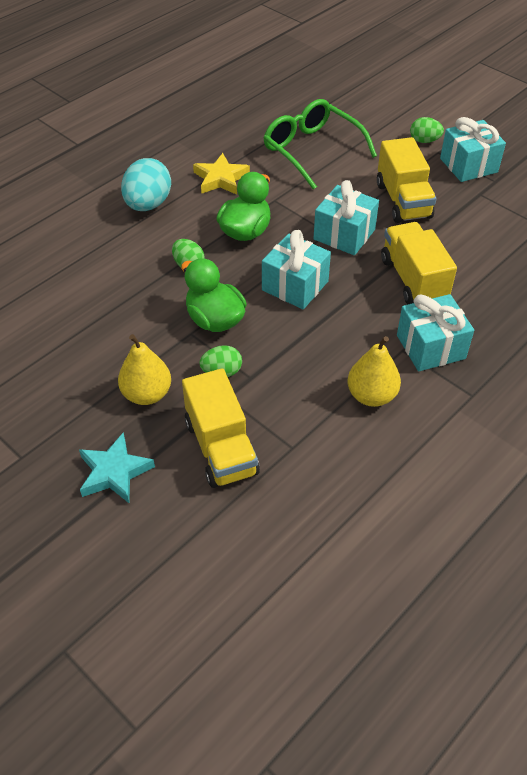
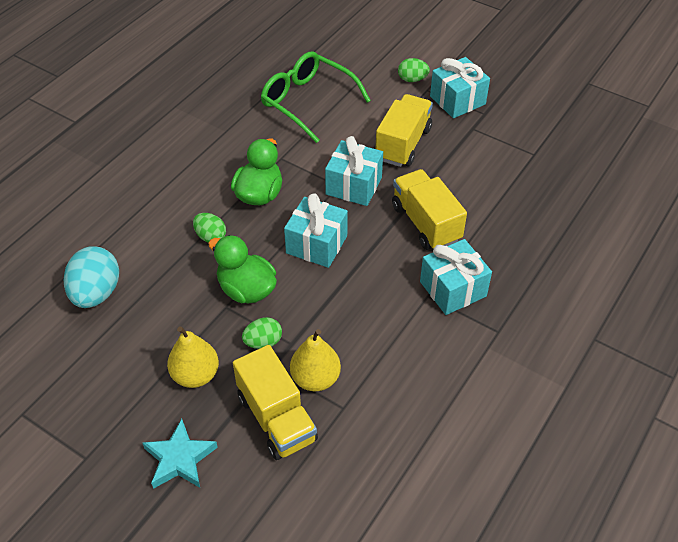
camera: 10 degrees left, 0 degrees up
turquoise egg [121,158,171,211] -> turquoise egg moved to [64,246,119,308]
yellow star [193,153,250,195] -> none
yellow pear [348,336,401,407] -> yellow pear moved to [290,329,341,391]
yellow truck [377,137,436,223] -> yellow truck turned 135 degrees counterclockwise [375,94,433,167]

